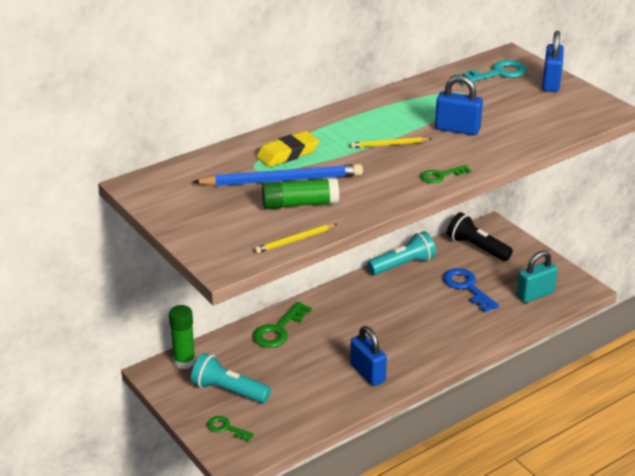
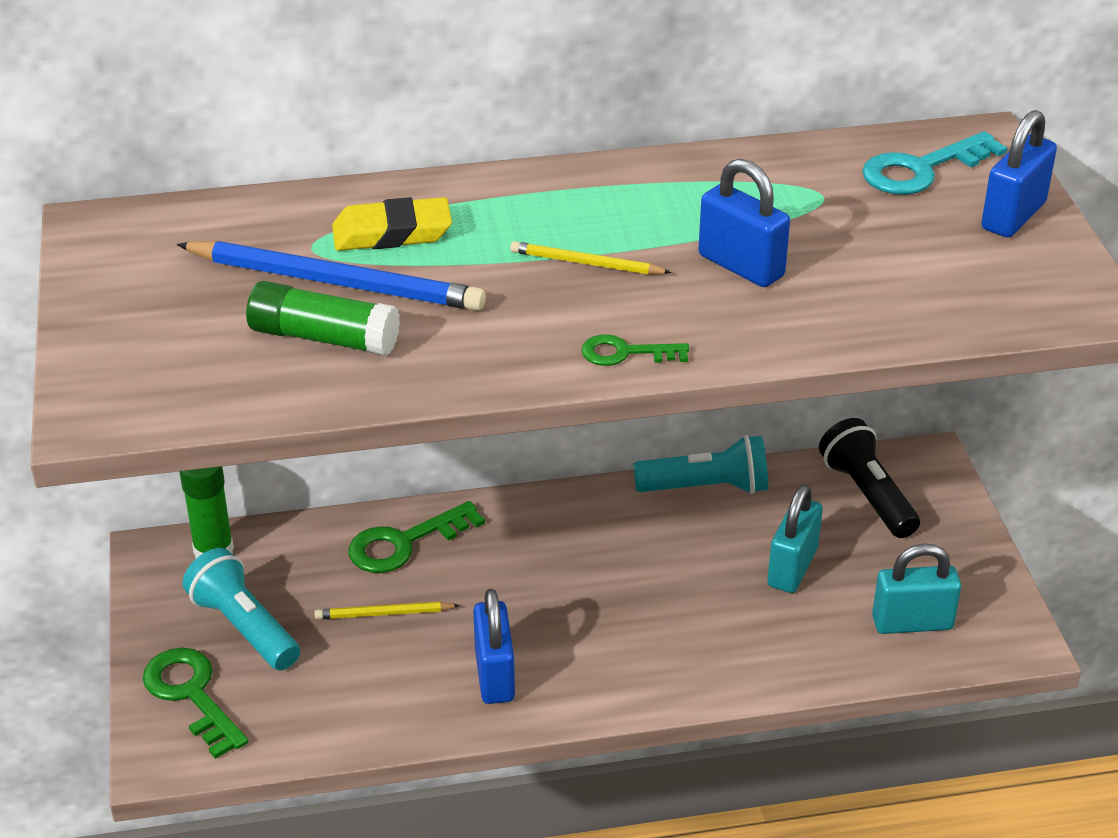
camera: 25 degrees right, 5 degrees up
green key [207,416,254,442] -> green key [143,647,248,759], size x1.68
yellow pencil [255,224,337,253] -> yellow pencil moved to [315,602,460,619]
blue key [443,268,499,312] -> turquoise padlock [767,484,823,593]
turquoise key [454,60,527,85] -> turquoise key turned 150 degrees clockwise [862,131,1007,195]

